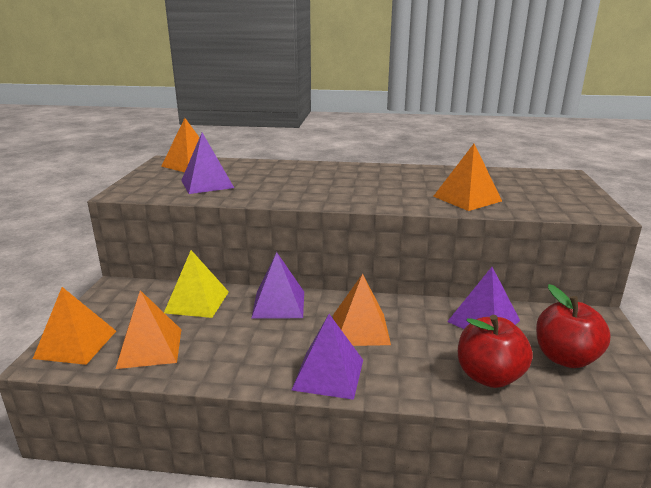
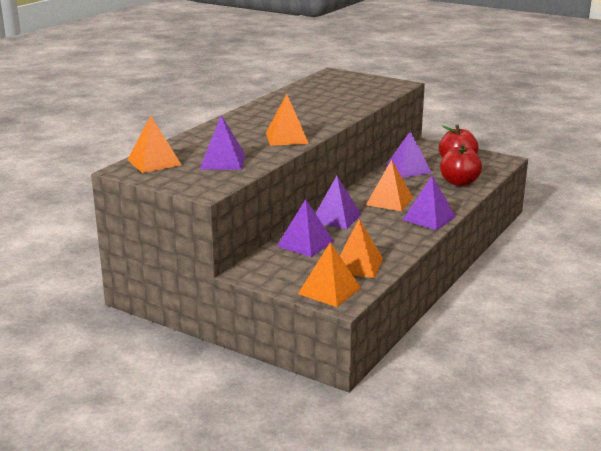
camera: 65 degrees left, 0 degrees up
yellow pyramid [164,250,229,318] -> purple pyramid [277,199,334,257]
orange pyramid [433,144,502,211] -> orange pyramid moved to [266,94,309,146]

